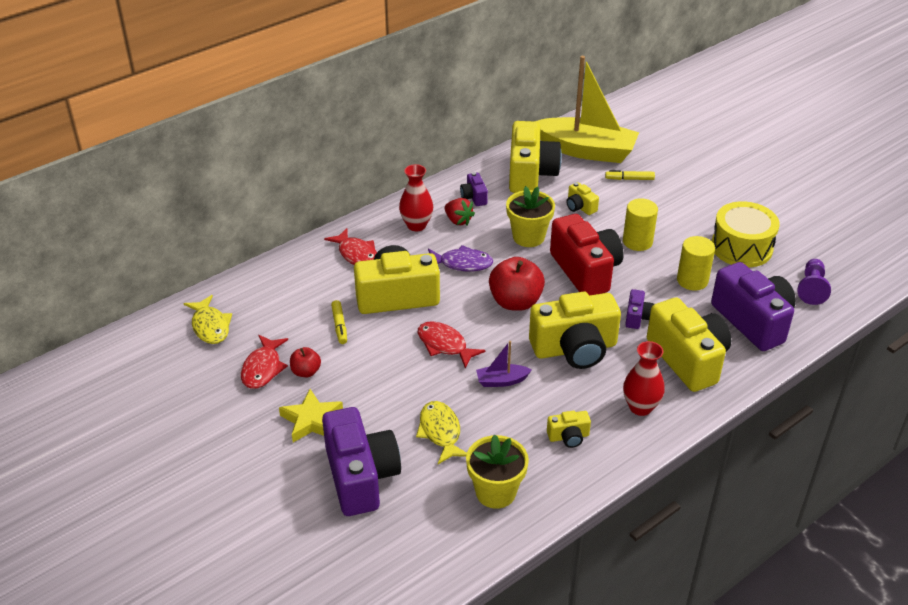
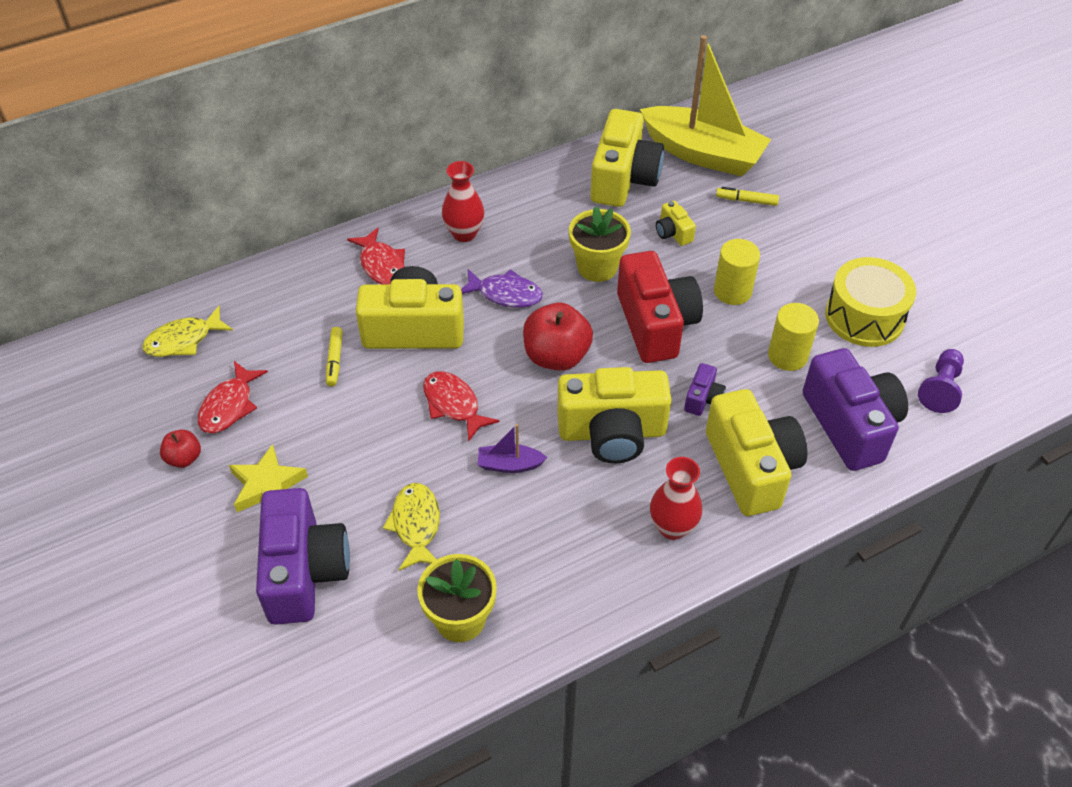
camera: 10 degrees right, 10 degrees up
yellow fish [183,295,232,344] -> yellow fish turned 75 degrees clockwise [142,306,233,357]
red apple [290,347,321,377] -> red apple moved to [160,430,201,468]
red strawberry [445,198,475,225] -> none
purple camera [460,172,488,206] -> none
yellow camera [547,411,591,448] -> none

